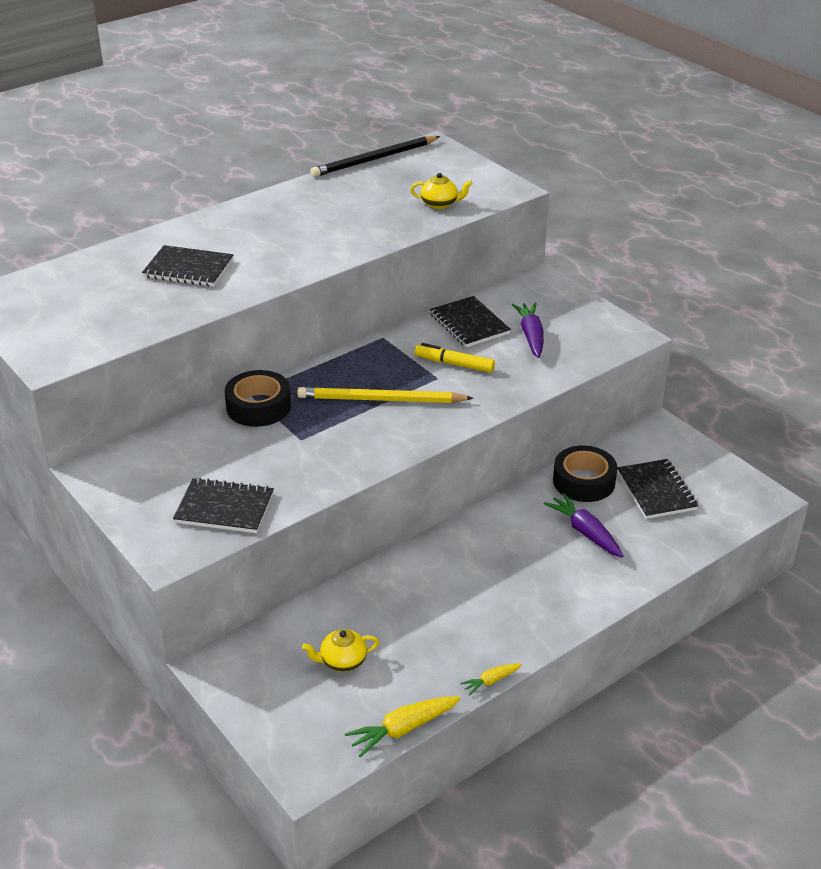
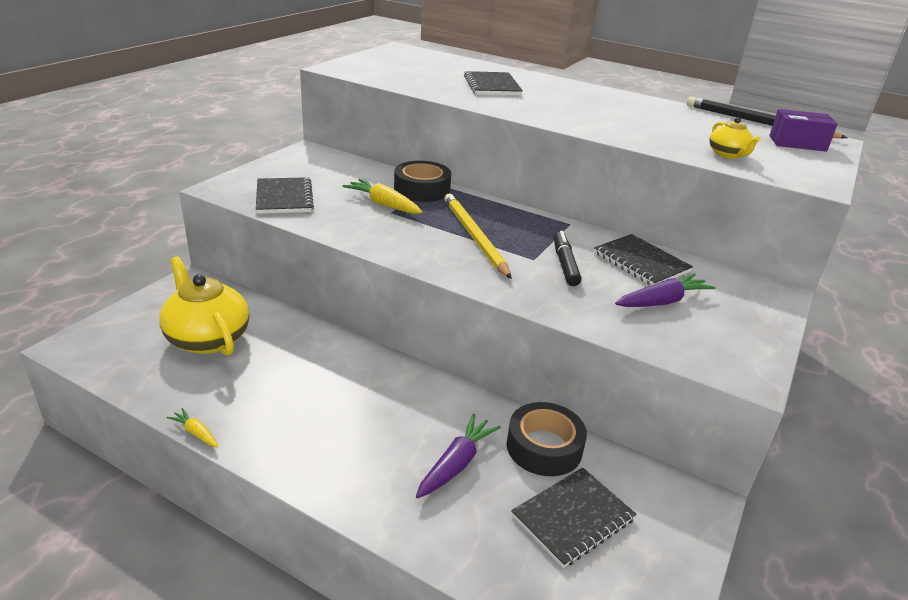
camera: 65 degrees right, 5 degrees down
yellow teapot [302,629,379,672] -> yellow teapot [159,256,249,356], size x1.97
yellow carrot [345,696,461,757] -> yellow carrot moved to [342,179,422,214]
yellow marker [415,343,495,373] -> black marker [554,231,582,286]
black notebook [430,296,511,347] -> black notebook turned 75 degrees counterclockwise [594,234,693,285]
none -> purple box [769,109,837,152]

